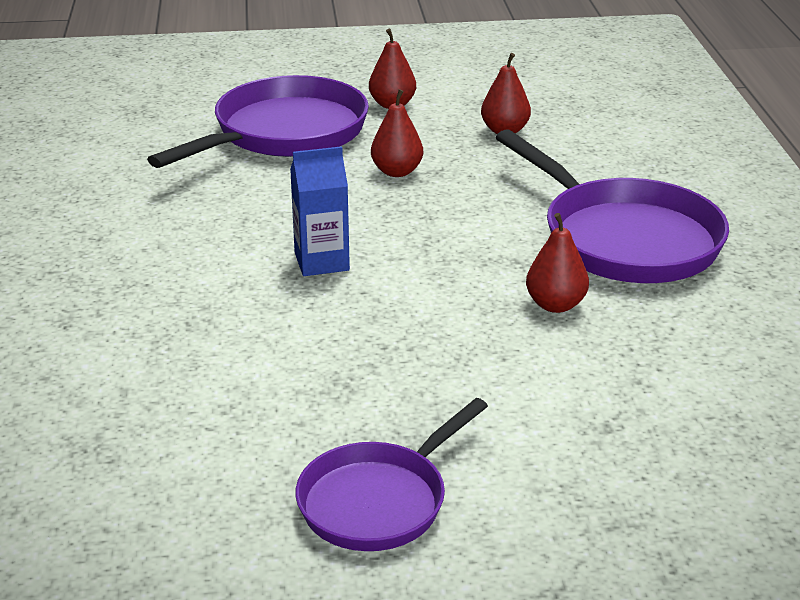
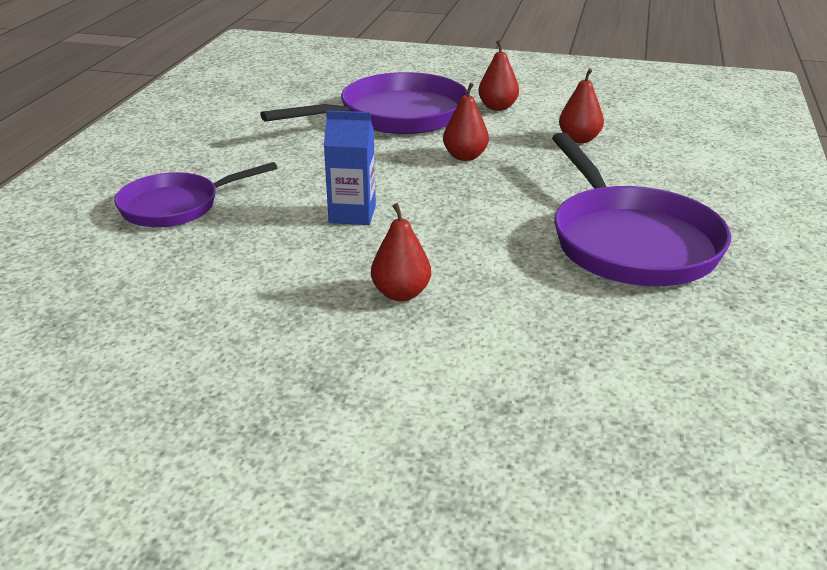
camera: 20 degrees right, 0 degrees up
purple pan [295,398,488,551] -> purple pan moved to [114,162,277,227]
red pear [526,213,589,313] -> red pear moved to [371,203,431,301]

